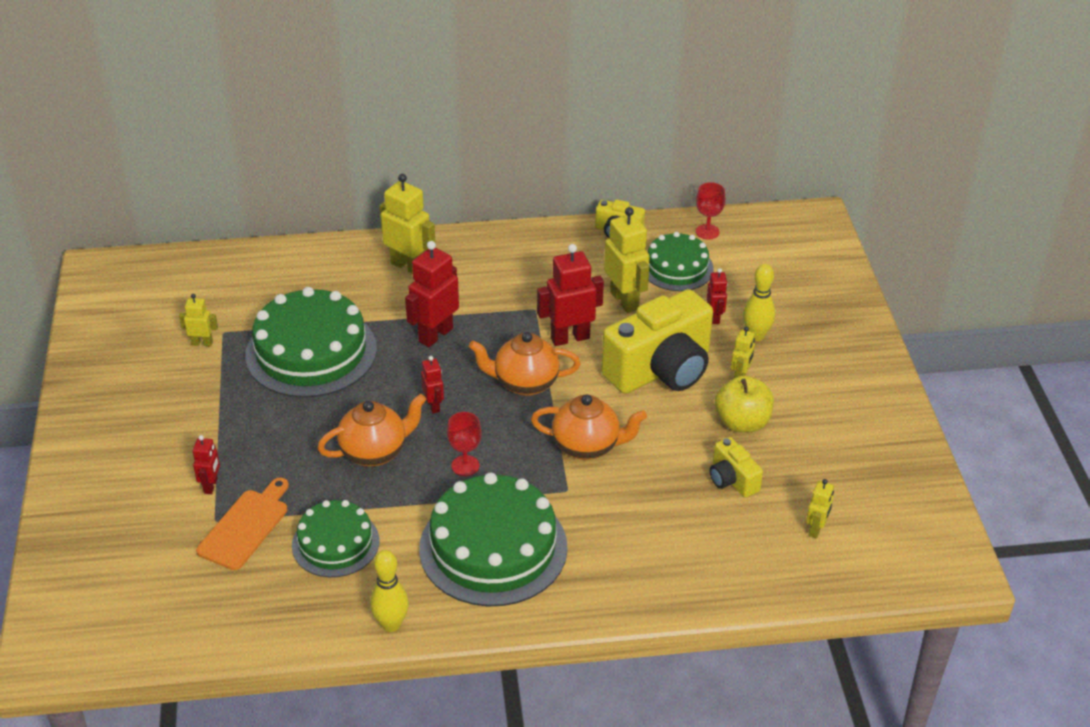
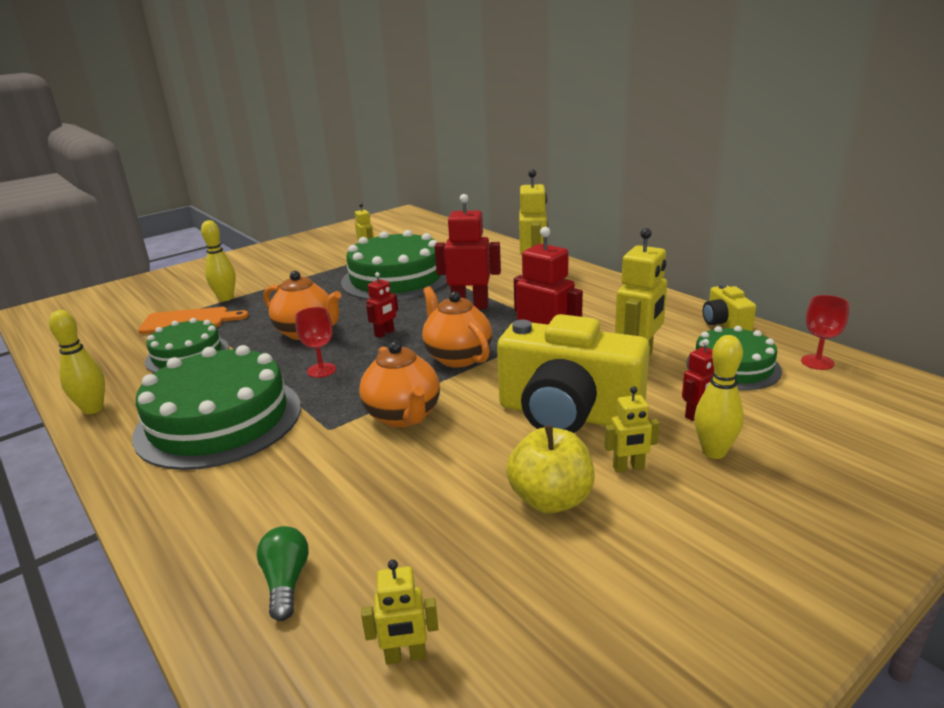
camera: 60 degrees right, 15 degrees down
red robot [193,435,220,494] -> yellow bowling pin [201,220,236,301]
yellow camera [709,437,763,498] -> none
none -> green light bulb [257,526,309,621]

